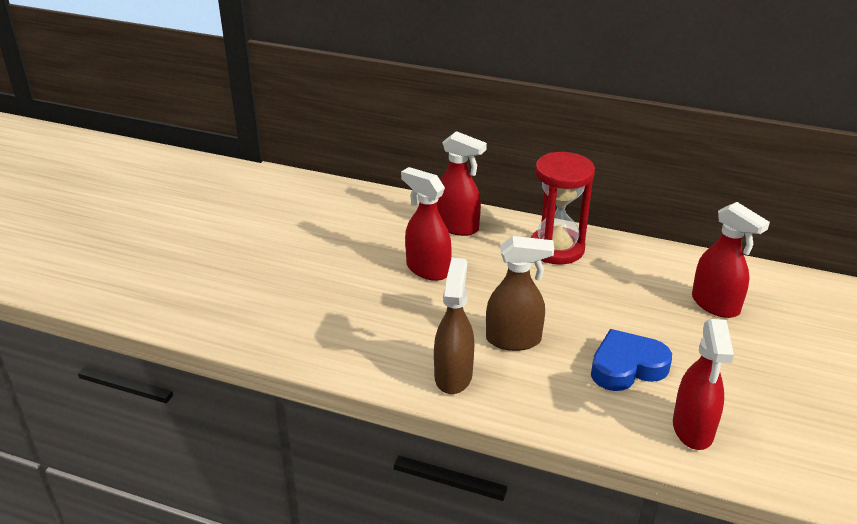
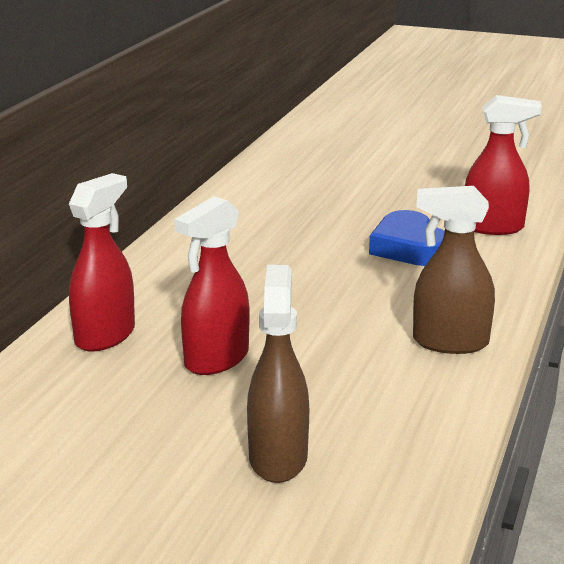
camera: 90 degrees left, 10 degrees down
brown spray bottle [486,236,554,351] -> brown spray bottle moved to [247,265,309,483]
red hourglass [530,152,595,265] -> none
red spray bottle [692,202,770,318] -> none

